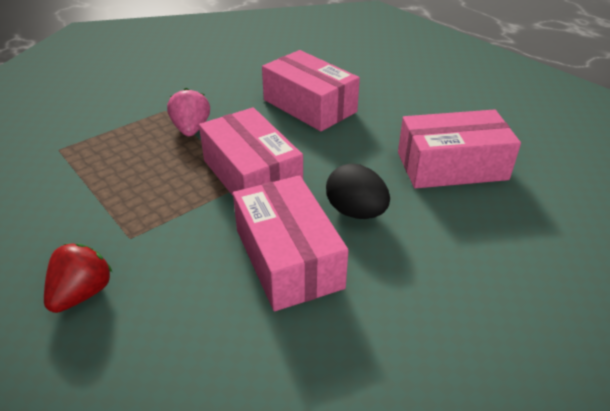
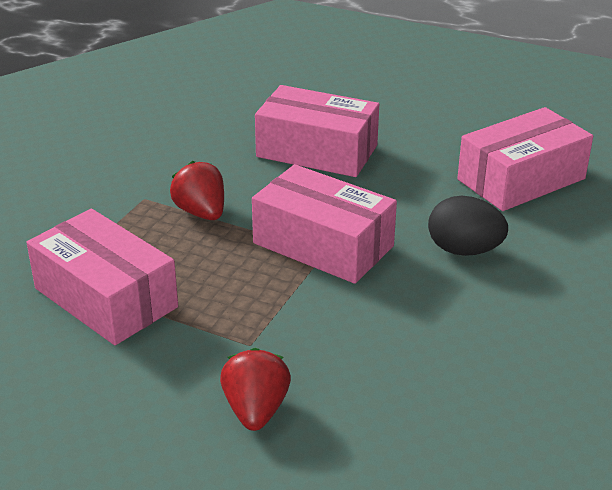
camera: 25 degrees left, 5 degrees down
pink strawberry [167,88,210,136] -> red strawberry [170,161,224,220]
pink box [233,175,349,311] -> pink box moved to [27,209,178,345]

